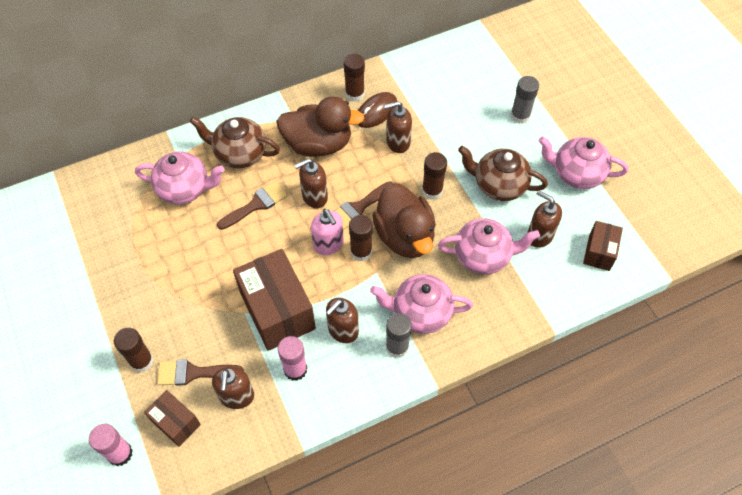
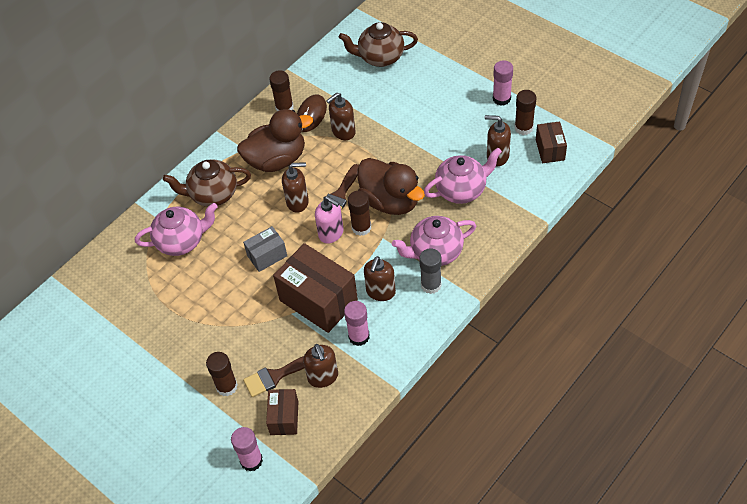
camera: 20 degrees left, 5 degrees down
brown box [144,390,201,447] -> brown box turned 75 degrees clockwise [266,389,298,435]
brown brush [217,181,287,230] -> none
brown soap dispenser [294,158,328,208] -> brown soap dispenser turned 135 degrees counterclockwise [282,162,309,213]
brown glue stick [422,152,447,200] -> brown glue stick moved to [514,90,537,135]
brown teapot [458,146,548,201] -> brown teapot moved to [339,22,418,67]
grey glue stick [511,76,539,124] -> none
pink teapot [539,136,628,189] -> pink glue stick [493,60,513,106]
none -> grey box [243,226,287,272]

